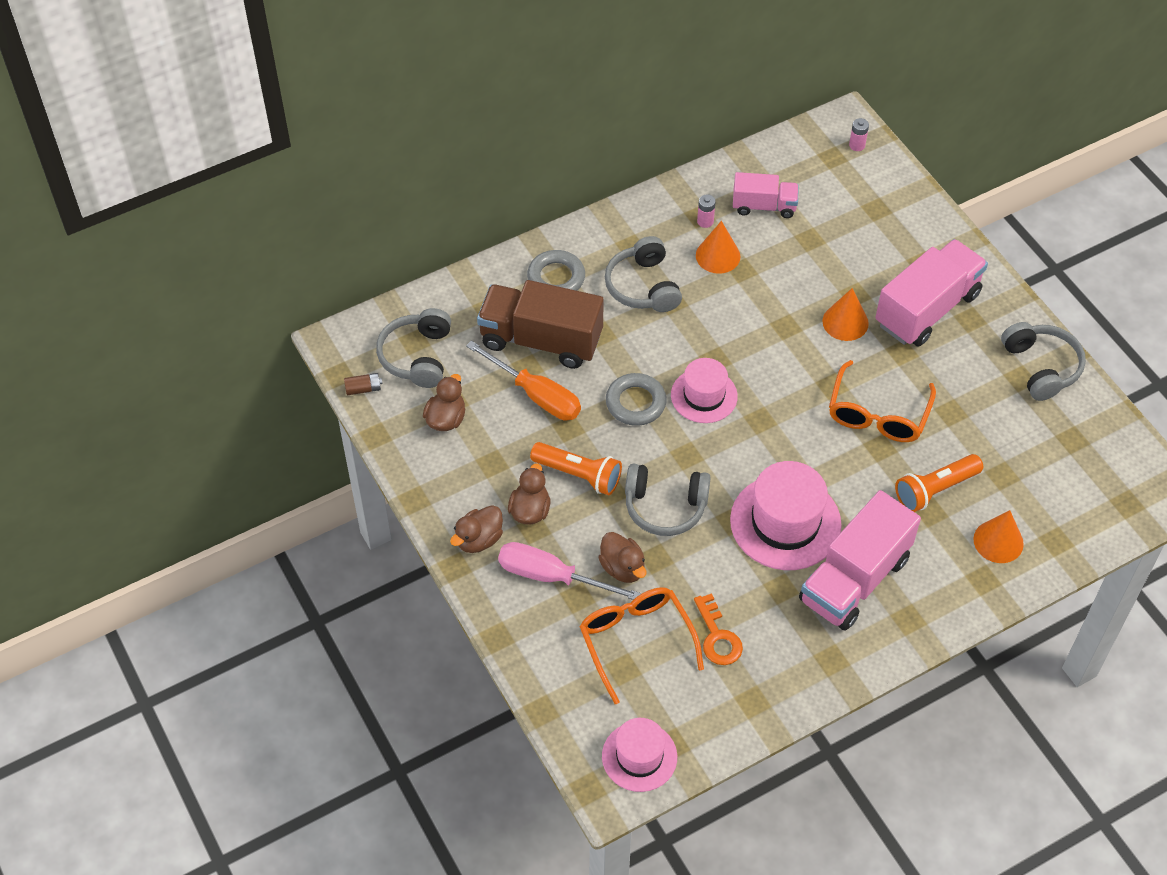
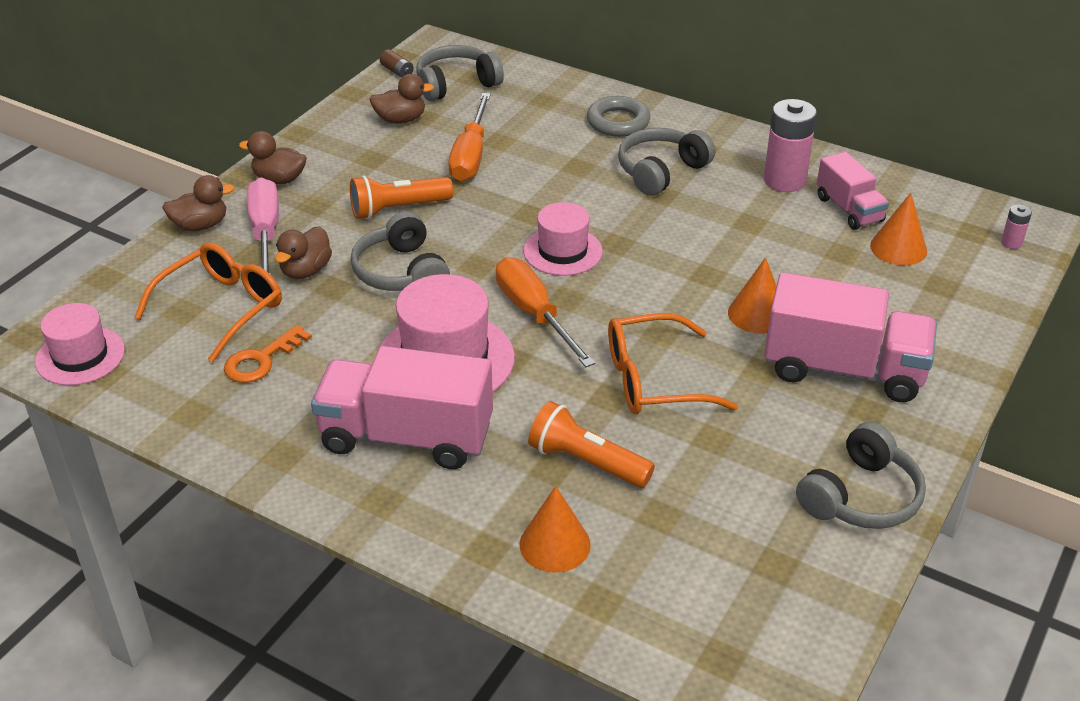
camera: 60 degrees right, 15 degrees down
brown truck [477,280,604,369] -> none
brown duck [508,463,551,525] -> brown duck moved to [162,175,234,231]
orange flashlight [530,442,622,495] -> orange flashlight turned 75 degrees clockwise [350,176,453,219]
grey ring [606,373,667,426] -> none
orange cone [696,221,741,274] -> orange cone moved to [870,193,927,265]
pink battery [697,195,716,228] -> pink battery [764,99,817,192], size x2.15
none -> orange screwdriver [496,257,595,367]

